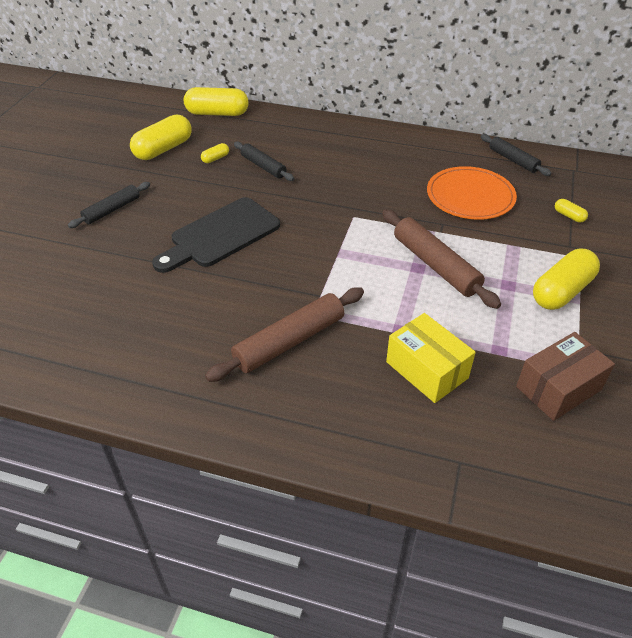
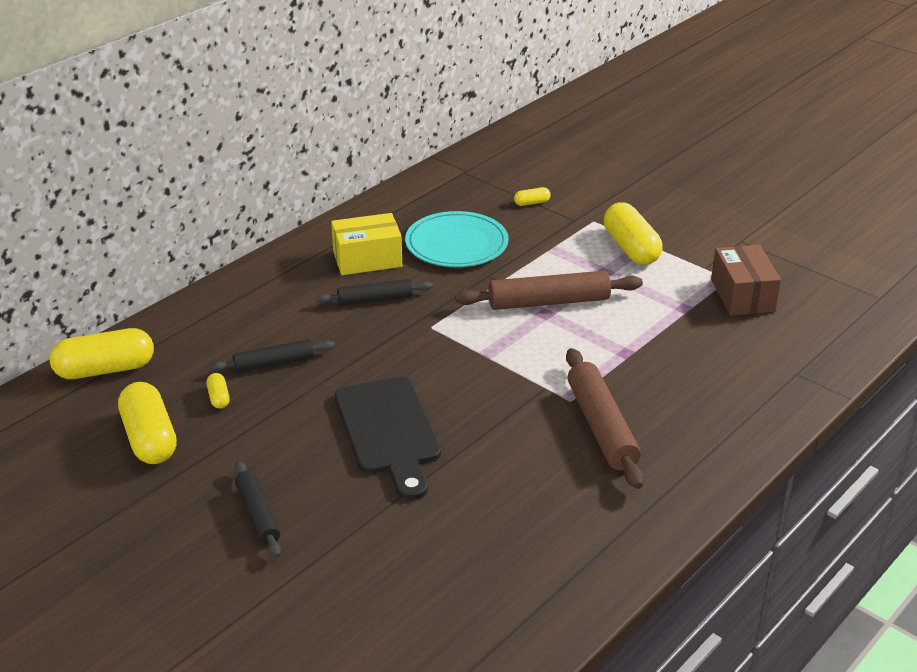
camera: 65 degrees left, 10 degrees down
yellow capsule [184,87,248,116] -> yellow capsule turned 45 degrees clockwise [50,328,154,379]
yellow box [386,313,476,403] -> yellow box moved to [331,213,402,275]
orange plate [427,166,517,220] -> turquoise plate [405,211,509,267]
black rolling pin [481,134,552,176] -> black rolling pin moved to [316,279,433,306]

